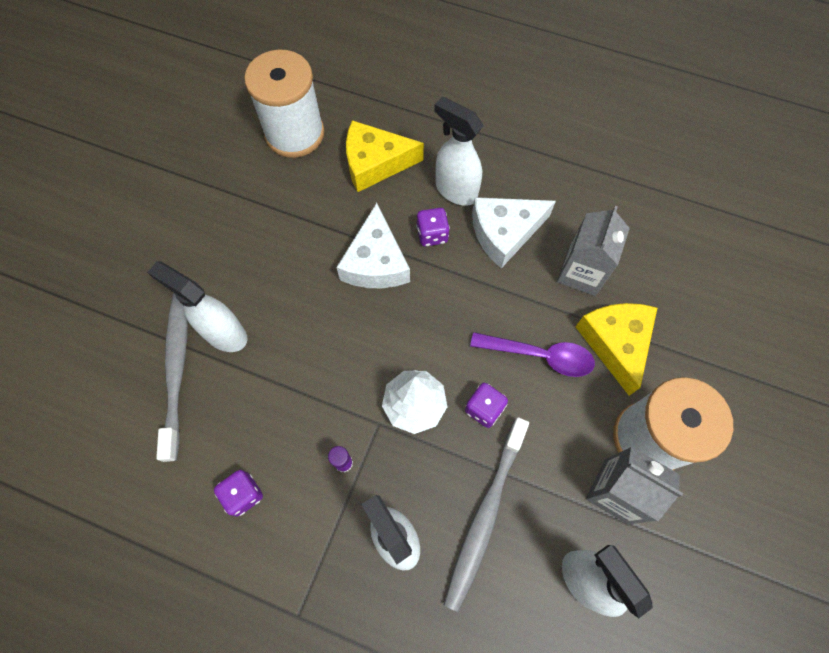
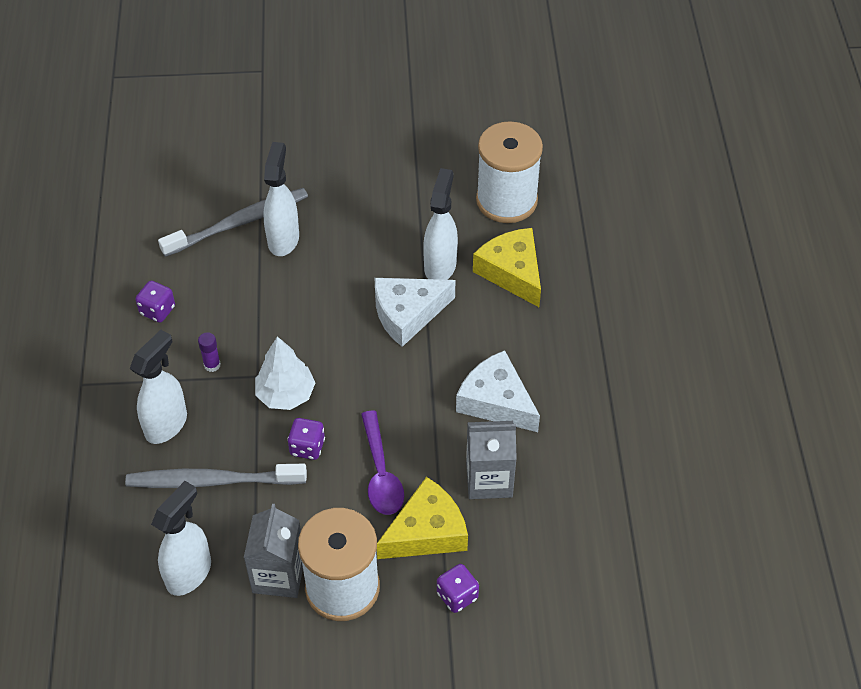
camera: 65 degrees right, 15 degrees down
purple dice [416,208,450,247] -> purple dice moved to [437,564,479,613]
white spray bottle [434,96,483,206] -> white spray bottle moved to [423,168,458,280]

